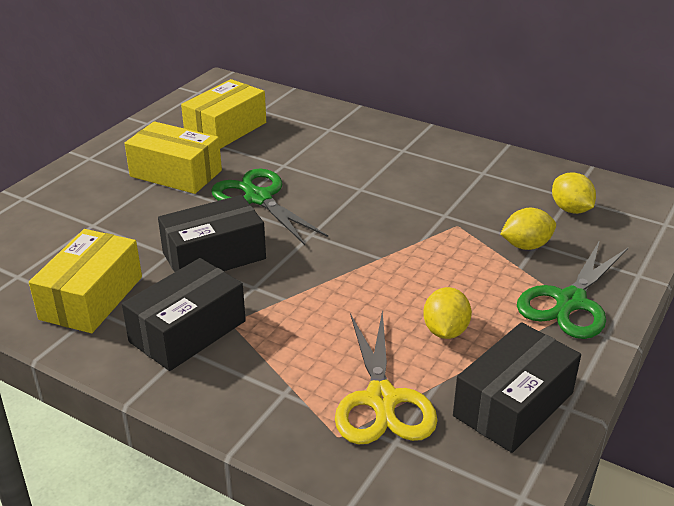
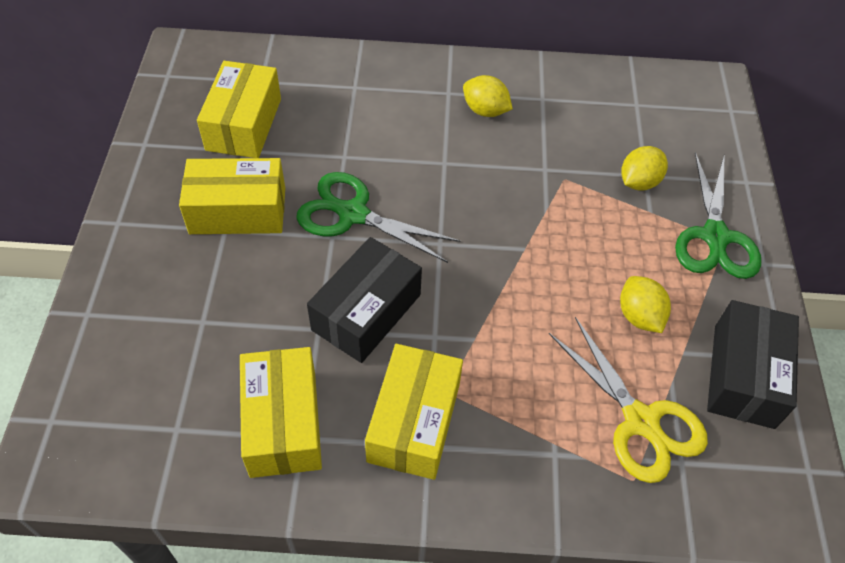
camera: 30 degrees left, 20 degrees up
black box [122,258,246,371] -> yellow box [365,344,463,480]
yellow lemon [552,172,596,214] -> yellow lemon moved to [463,75,513,117]

